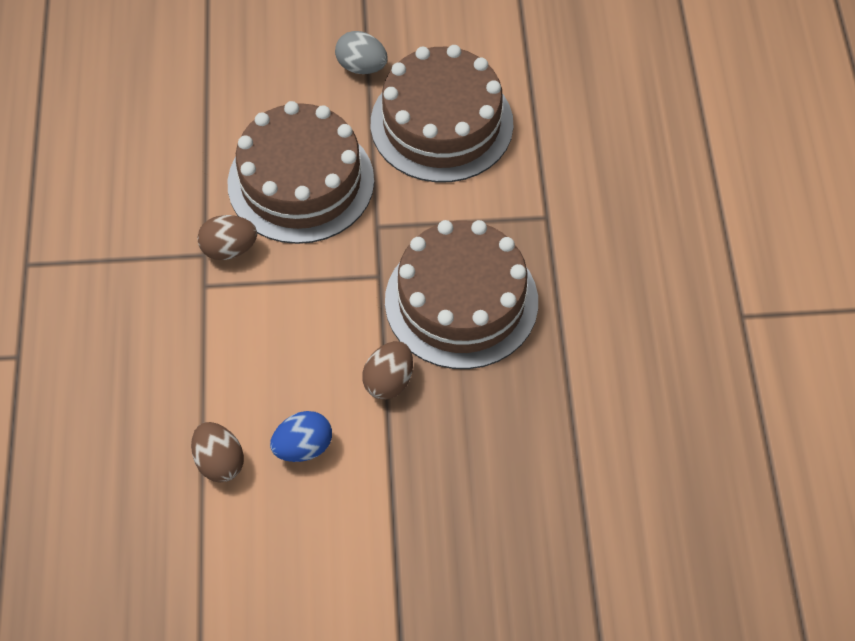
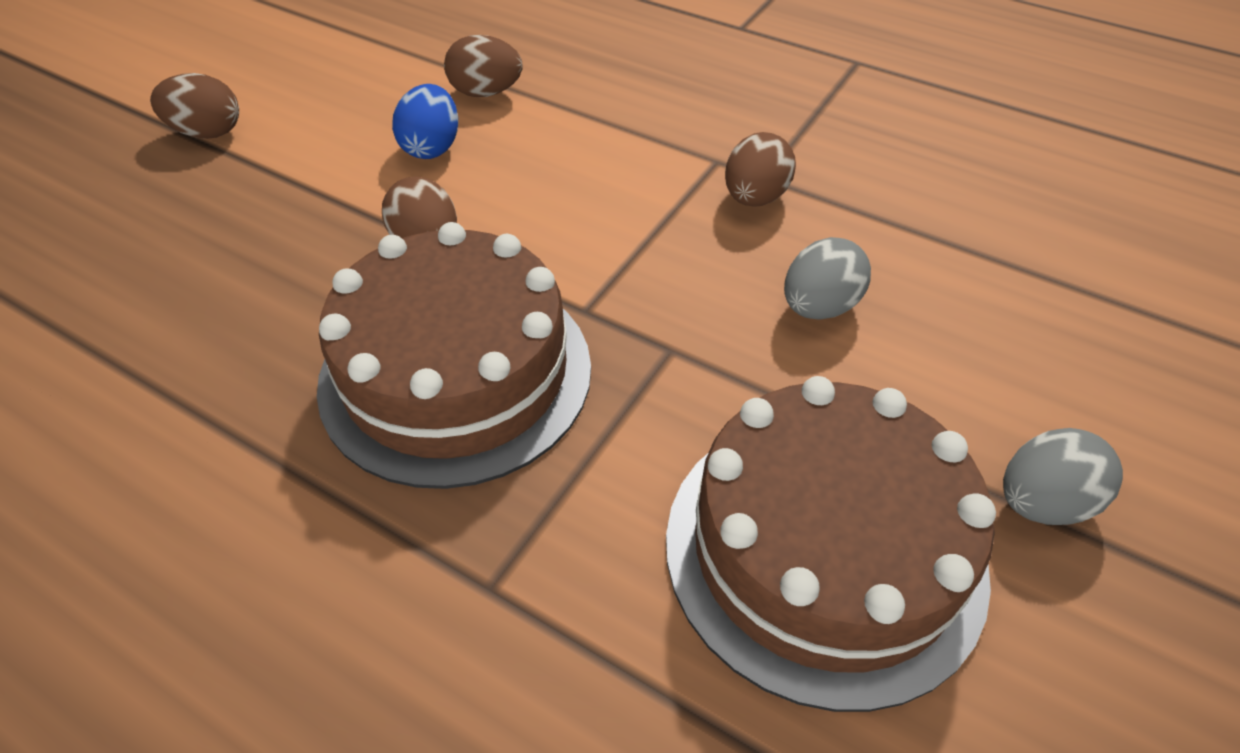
camera: 125 degrees right, 10 degrees down
brown cake [228,101,374,244] -> grey egg [784,237,871,320]
none -> brown egg [150,73,239,139]

